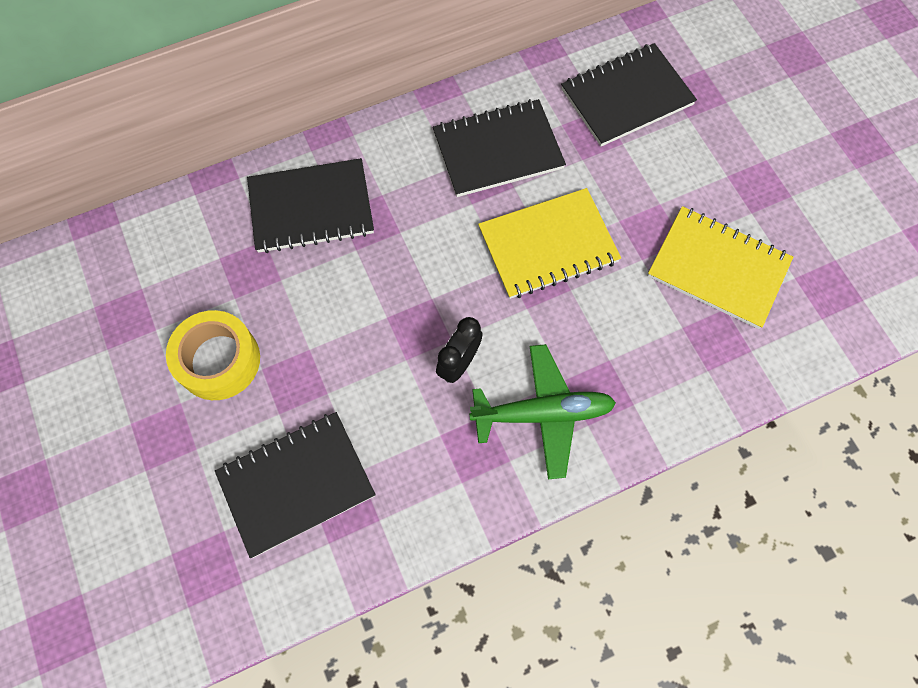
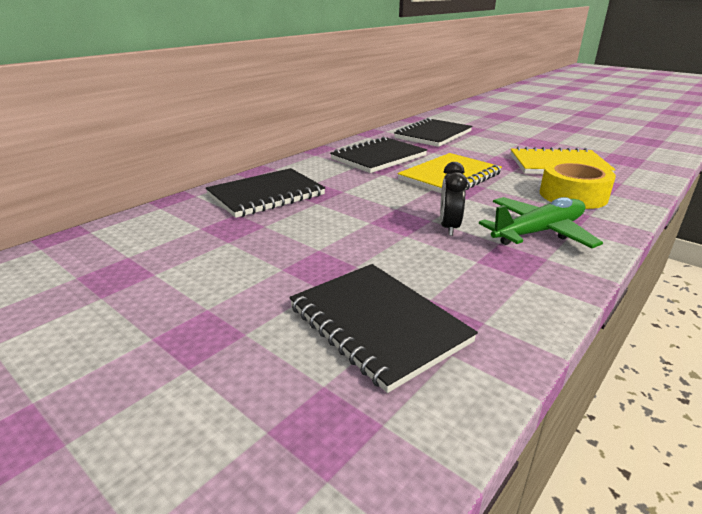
camera: 25 degrees left, 40 degrees down
yellow tape [166,310,260,400] -> yellow tape moved to [540,161,616,209]
black notebook [215,412,375,558] -> black notebook turned 75 degrees counterclockwise [289,264,478,393]

